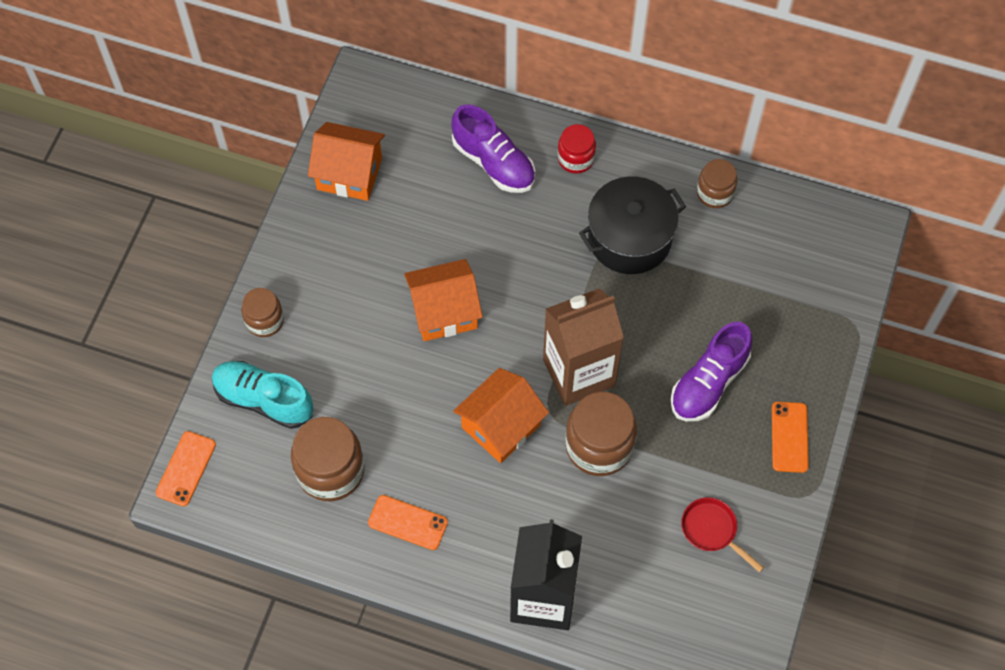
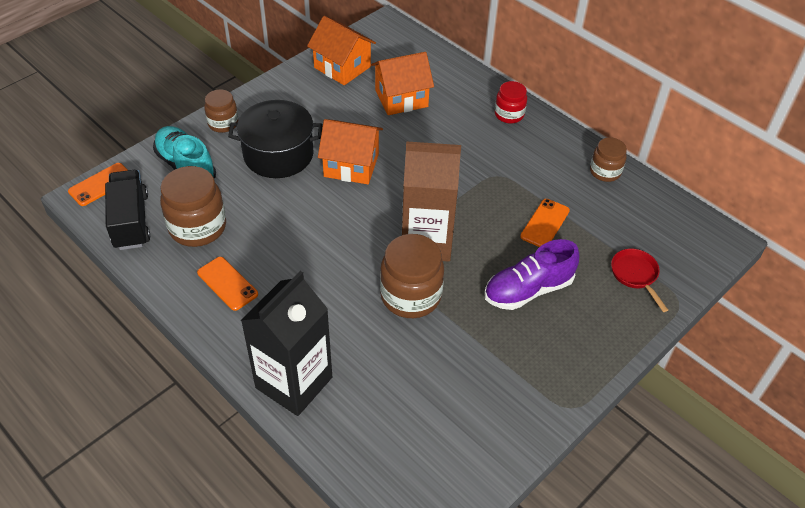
camera: 25 degrees right, 15 degrees down
purple shoe [451,104,535,193] -> none
orange house [453,368,549,463] -> orange house moved to [371,52,434,115]
black pot [579,176,686,274] -> black pot moved to [228,100,323,178]
red pan [681,497,764,573] -> red pan moved to [611,249,668,312]
orange phone [772,402,809,473] -> orange phone moved to [520,199,570,247]
none -> black truck [105,170,150,250]

